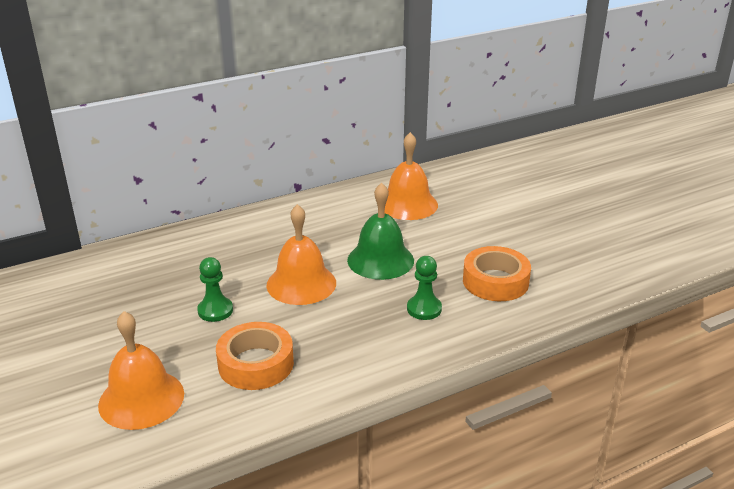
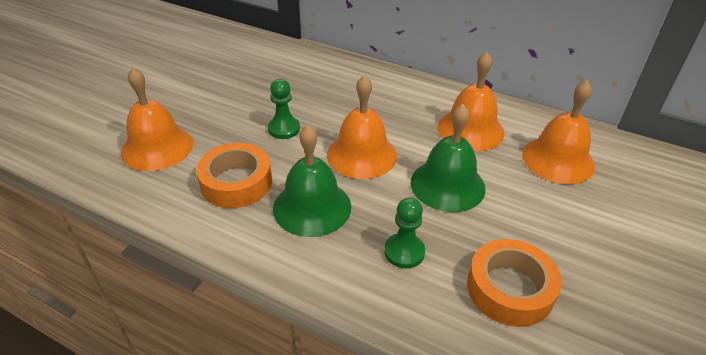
camera: 55 degrees right, 10 degrees up
none -> green bell [273,125,351,237]
none -> orange bell [438,52,505,151]

